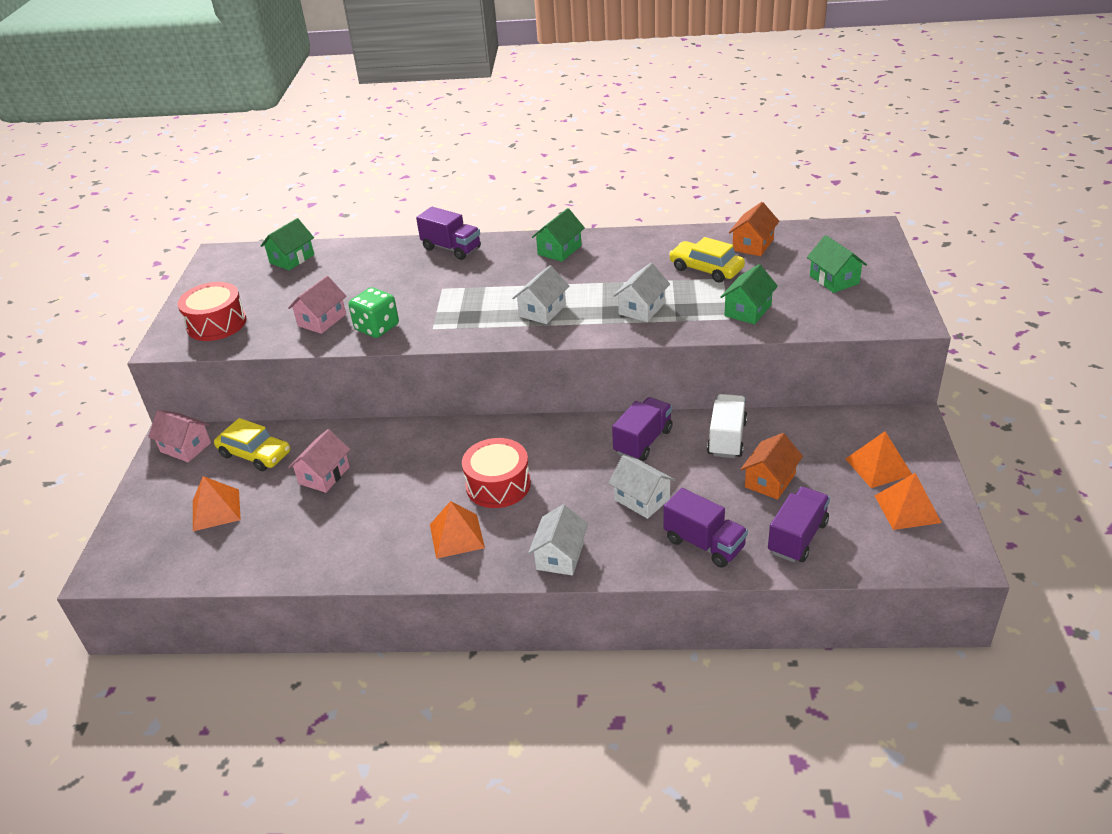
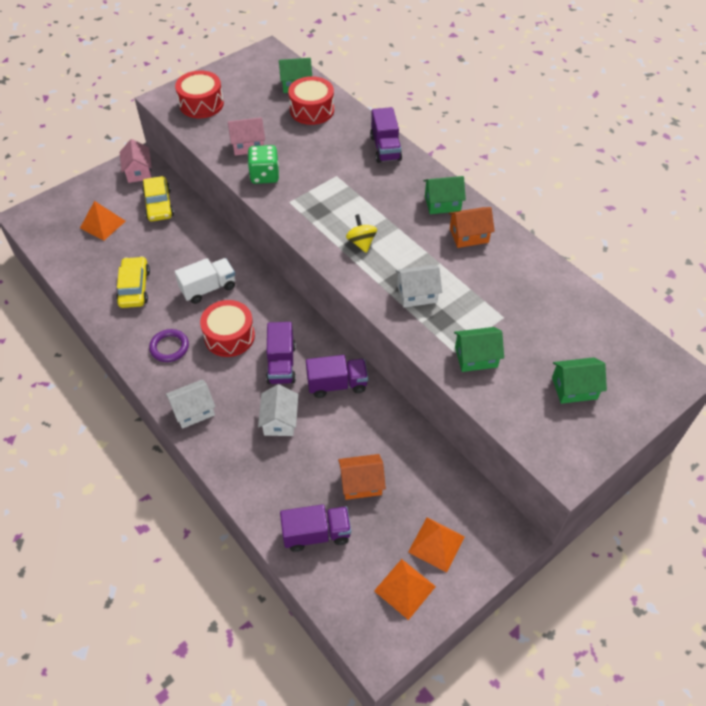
camera: 45 degrees right, 15 degrees up
pink house [288,429,350,493] -> none
orange pyramid [430,501,485,559] -> purple ring [149,329,189,362]
white house [512,265,569,324] -> yellow spinning top [346,214,377,253]
purple truck [663,488,748,568] -> purple truck moved to [266,322,296,384]
yellow car [669,237,745,283] -> yellow car moved to [116,256,150,308]
white truck [707,394,747,458] -> white truck moved to [175,258,235,304]
orange house [729,202,779,256] -> orange house moved to [448,207,495,248]
green house [807,235,867,293] -> green house turned 60 degrees clockwise [552,357,607,404]
none -> red drum [288,76,334,125]

